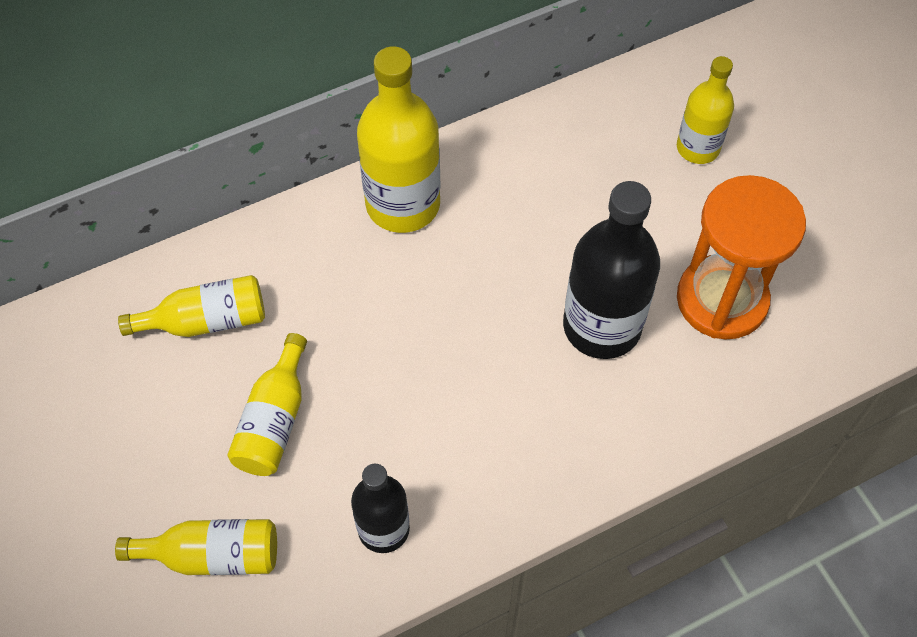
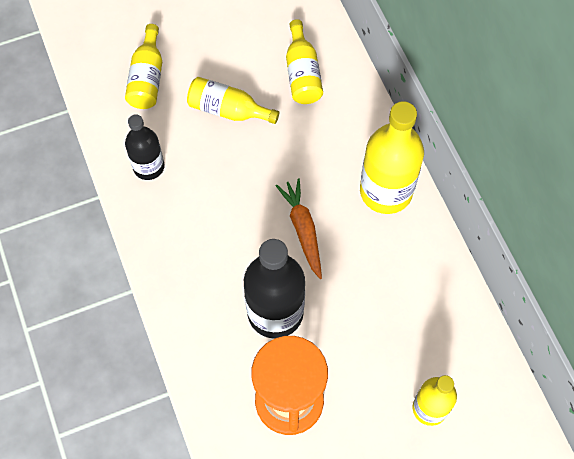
camera: 95 degrees right, 5 degrees up
none -> orange carrot [276,178,322,279]

